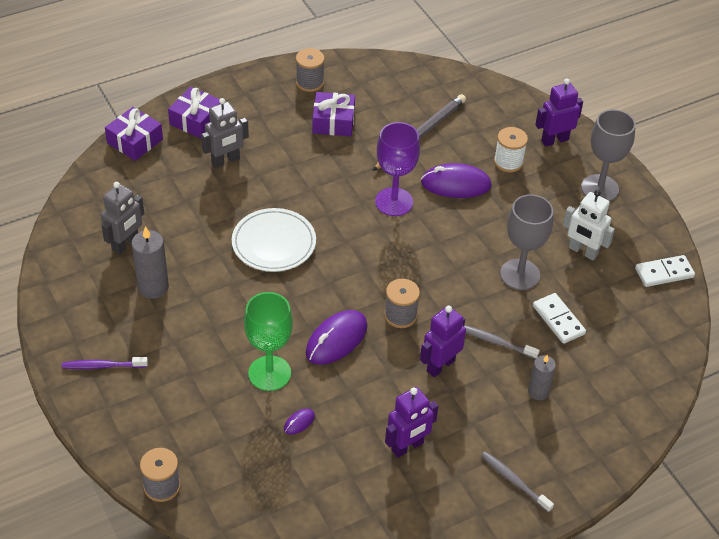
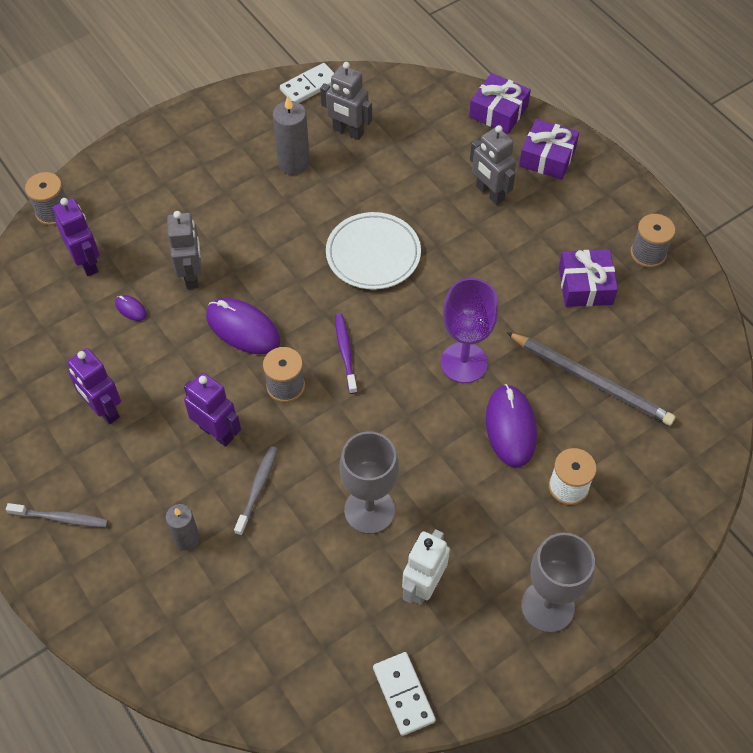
camera: 85 degrees right, 10 degrees up
purple toothbrush [62,357,148,369] -> purple toothbrush moved to [335,314,357,394]
green goblet [244,292,293,391] -> grey robot [167,211,202,289]
grey toothbrush [481,451,554,513] -> grey toothbrush turned 60 degrees clockwise [6,503,108,527]
white domino [533,293,586,344] -> white domino moved to [280,63,334,103]
purple robot [535,79,583,147] -> purple robot moved to [53,198,100,276]

